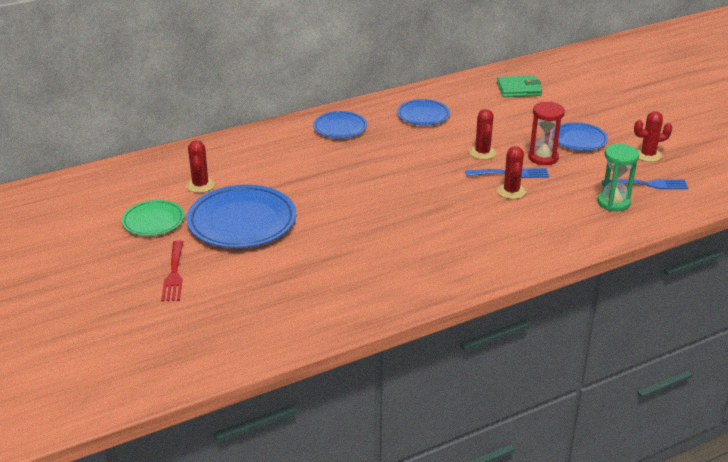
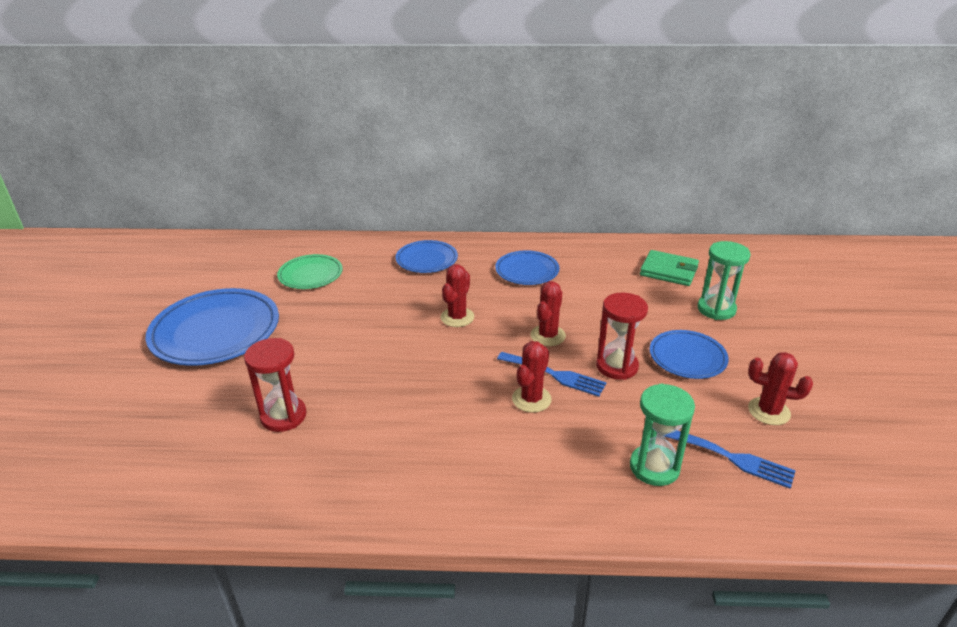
camera: 30 degrees right, 0 degrees up
green plate [122,200,185,236] -> green plate moved to [277,254,343,289]
red fork [161,240,183,302] -> none
red cactus [186,140,215,193] -> red cactus moved to [441,264,474,327]
none -> red hourglass [244,338,307,432]
none -> green hourglass [697,241,751,320]

